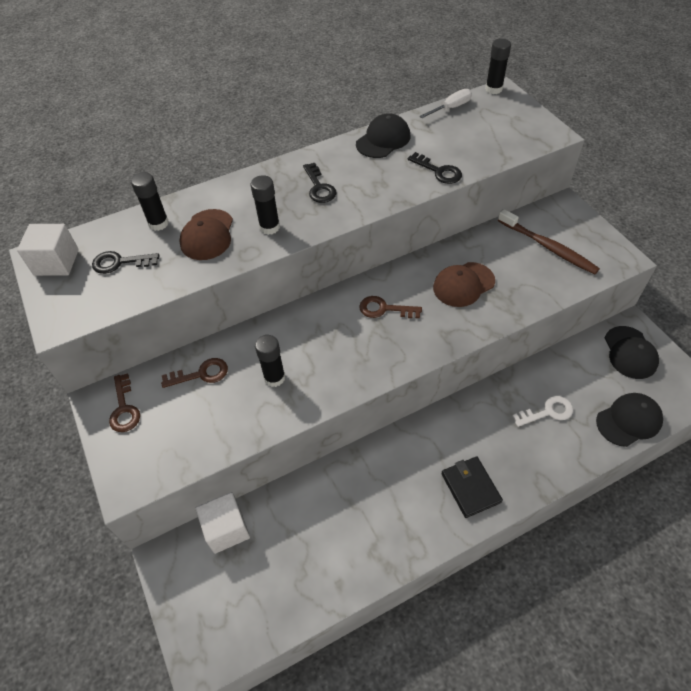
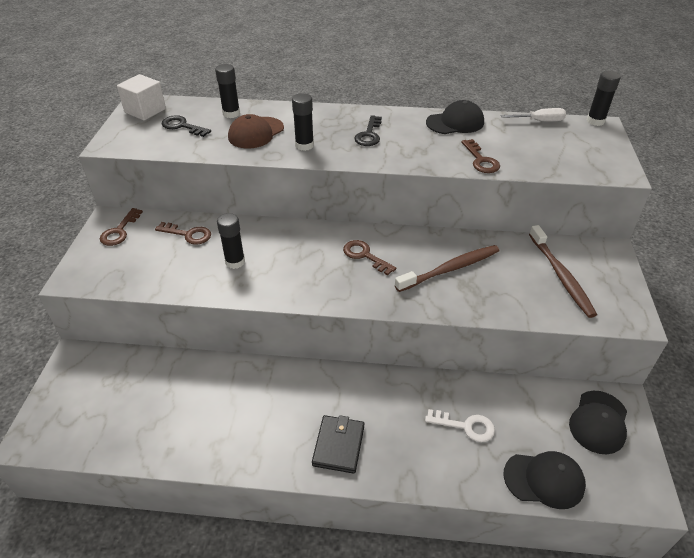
camera: 30 degrees right, 10 degrees down
white cube [195,492,250,554] -> none
black key [408,152,462,184] -> brown key [461,139,500,173]
brown cap [433,262,495,307] -> brown toothbrush [395,245,500,292]

